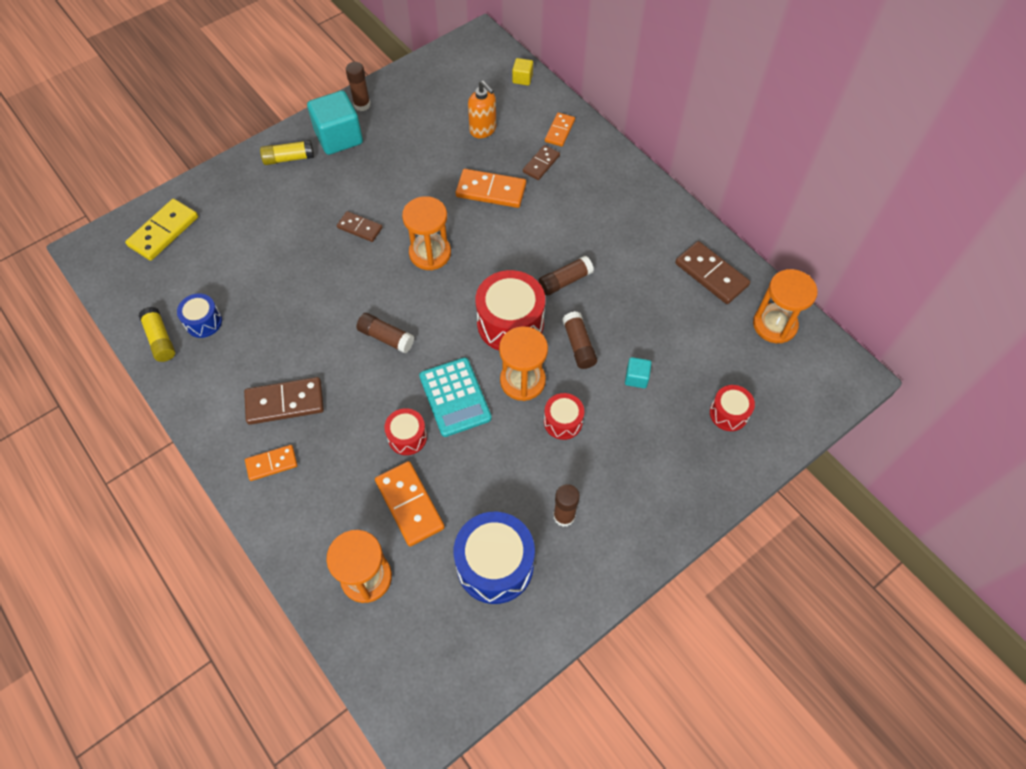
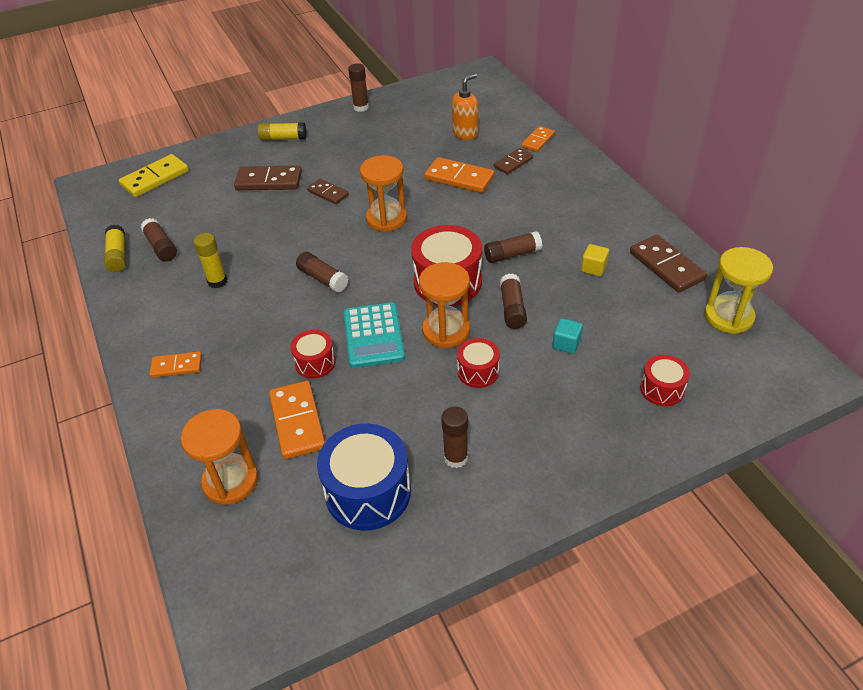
camera: 15 degrees right, 15 degrees down
blue drum [177,293,222,338] -> brown glue stick [140,218,177,262]
brown domino [244,377,324,425] -> brown domino moved to [234,165,302,190]
turquoise cube [307,90,363,155] -> none
orange soap dispenser [468,80,496,138] -> orange soap dispenser turned 105 degrees counterclockwise [452,73,478,140]
yellow cube [512,58,533,86] -> yellow cube moved to [581,244,609,276]
orange hourglass [753,269,818,343] -> yellow hourglass [704,247,773,334]
none -> yellow glue stick [194,233,227,288]

